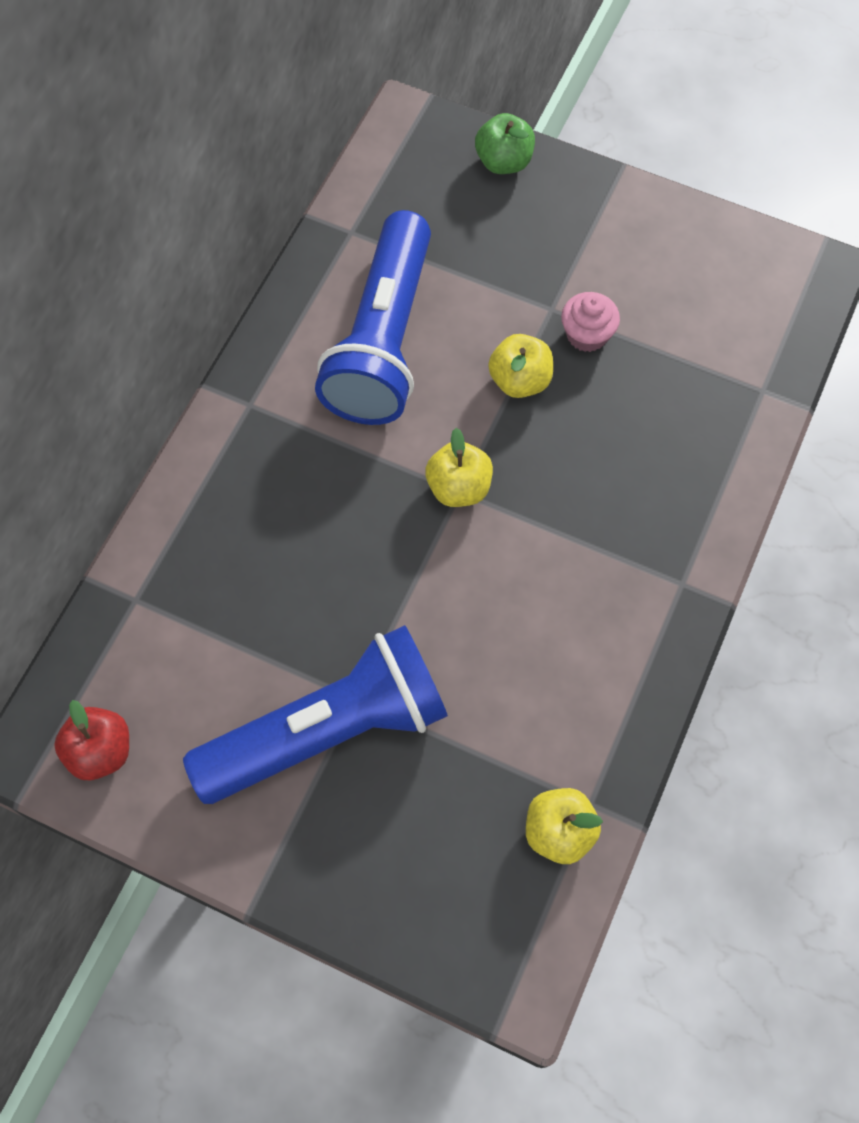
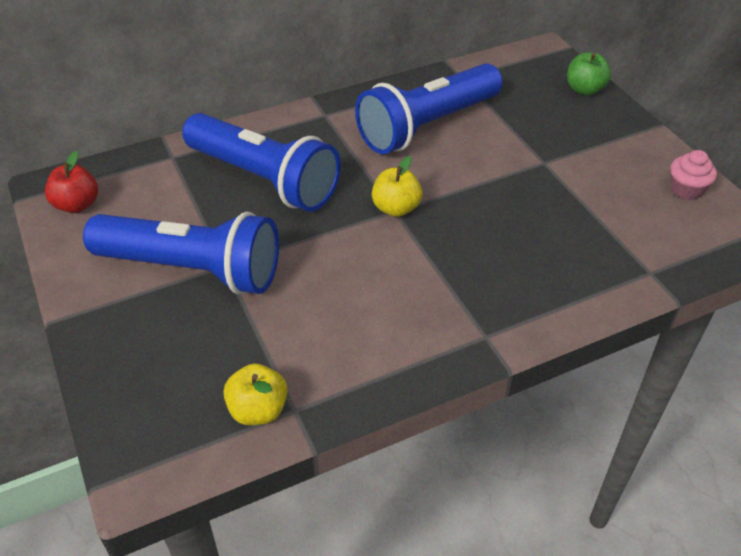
camera: 40 degrees right, 20 degrees down
yellow apple [488,334,553,398] -> none
pink cupcake [561,292,620,352] -> pink cupcake moved to [670,150,717,200]
none -> blue flashlight [182,113,341,212]

